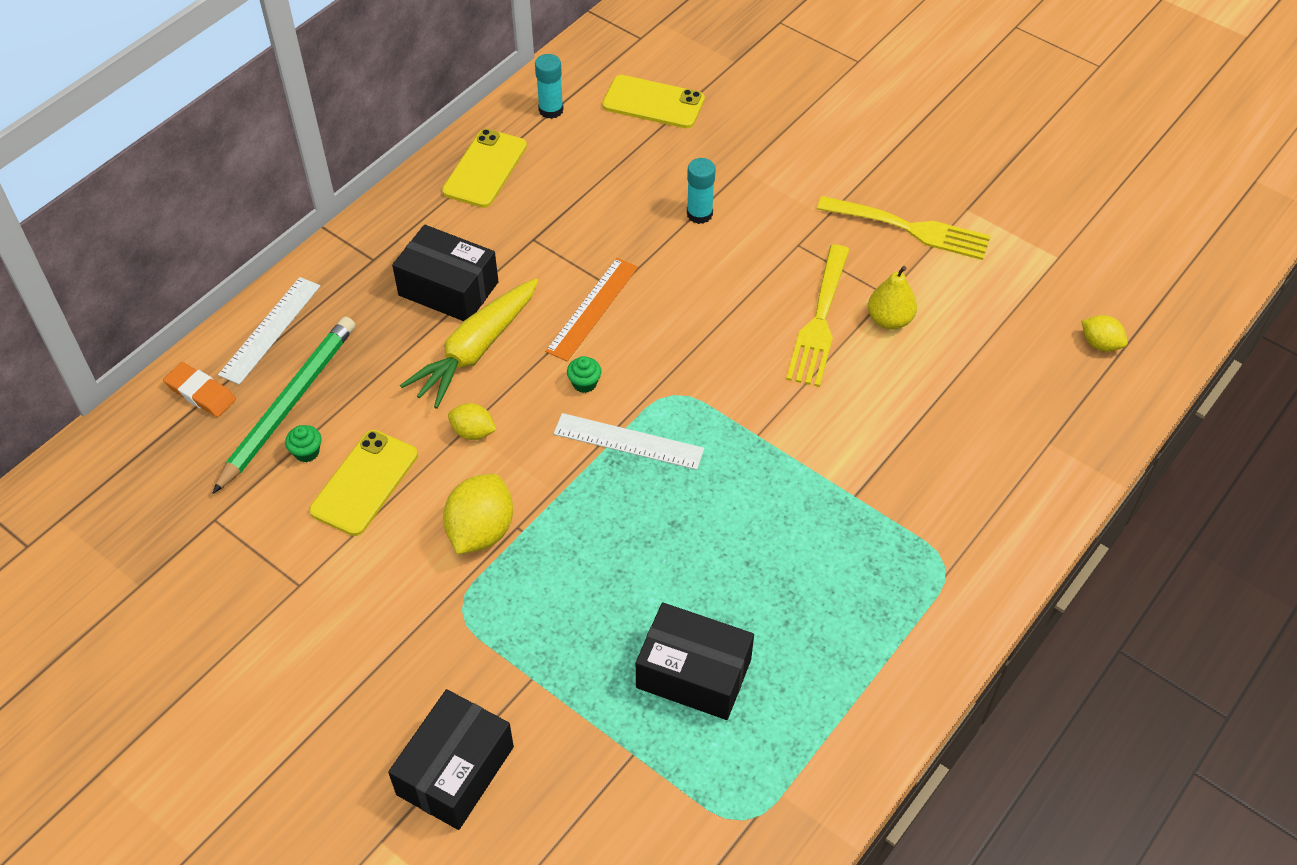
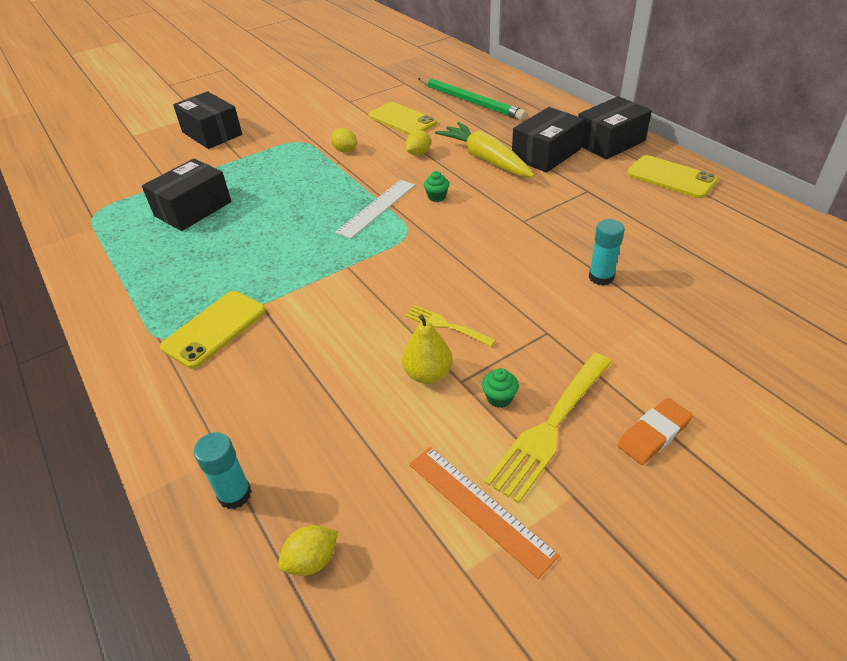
camera: 110 degrees right, 10 degrees down
orange eraser [163,362,236,417] -> orange eraser moved to [617,398,693,465]
white ruler [218,277,320,385] -> none
green cupcake [285,425,321,462] -> green cupcake moved to [482,368,519,408]
yellow lemon [443,474,513,554] -> yellow lemon [331,128,357,152], size x0.57
turquoise glue stick [535,54,564,119] -> turquoise glue stick moved to [194,432,252,509]
orange ruler [545,258,638,361] -> orange ruler moved to [409,447,560,579]
yellow phone [602,75,705,128] -> yellow phone moved to [160,291,266,369]
yellow fork [786,244,850,387] -> yellow fork [405,305,496,347], size x0.56
none -> black box [578,96,652,160]

